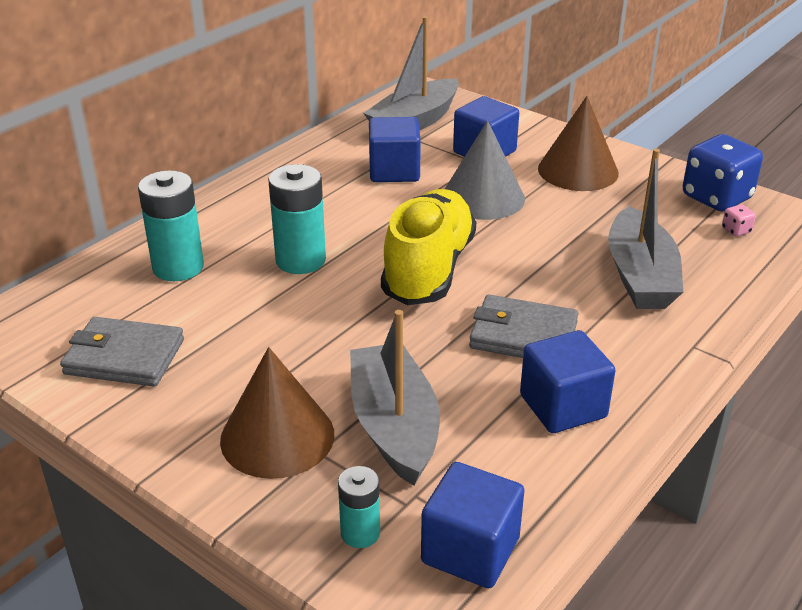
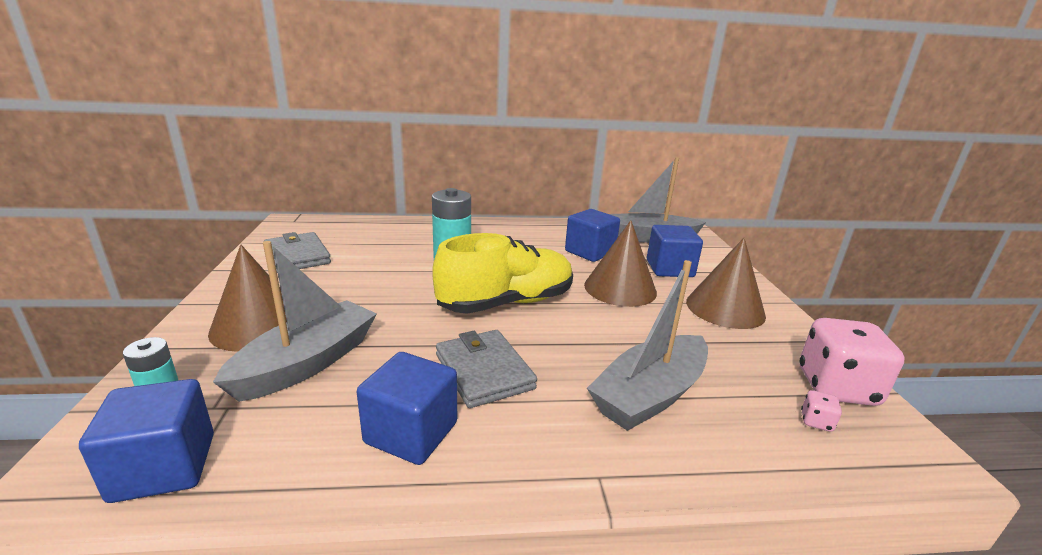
camera: 45 degrees right, 10 degrees down
turquoise battery [138,170,204,281] -> none
grey cone [445,121,525,220] -> brown cone [584,220,657,307]
blue dice [683,134,763,211] -> pink dice [800,318,905,406]

